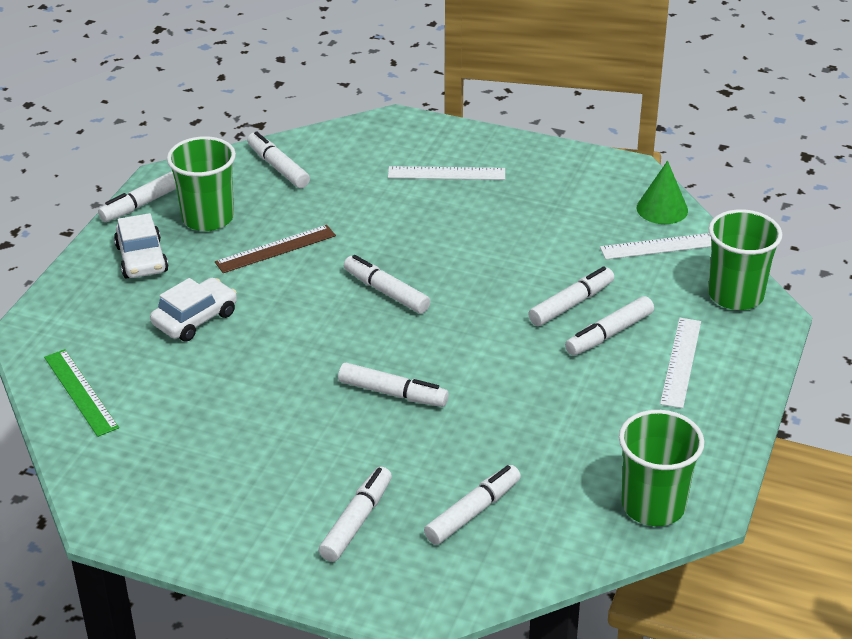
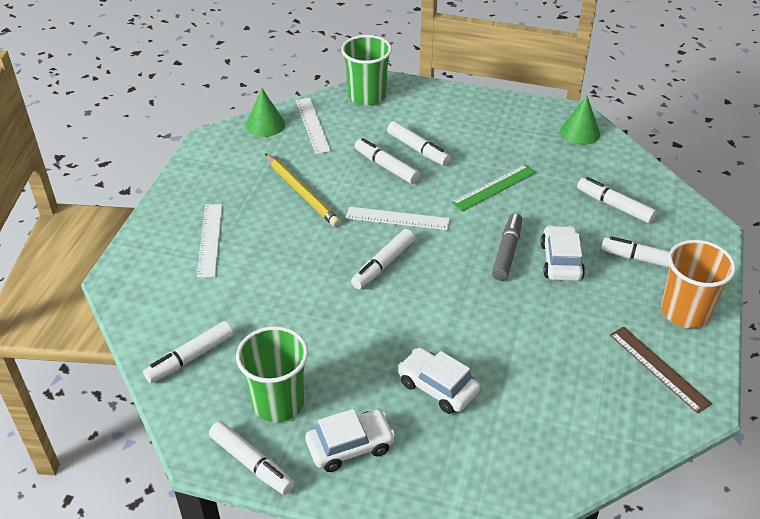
camera: 95 degrees left, 5 degrees up
green ruler [44,349,119,437] -> green ruler moved to [451,164,536,212]
brown ruler [215,225,336,273] -> brown ruler moved to [610,326,712,414]
white marker [338,363,449,407] -> grey marker [492,213,522,281]
green cup [619,410,705,526] -> green cone [560,96,600,145]
white ruler [660,318,701,409] -> white ruler moved to [346,207,450,230]
none -> yellow pencil [265,154,341,227]
none -> white car [540,225,585,281]
none -> orange cup [661,240,736,328]

